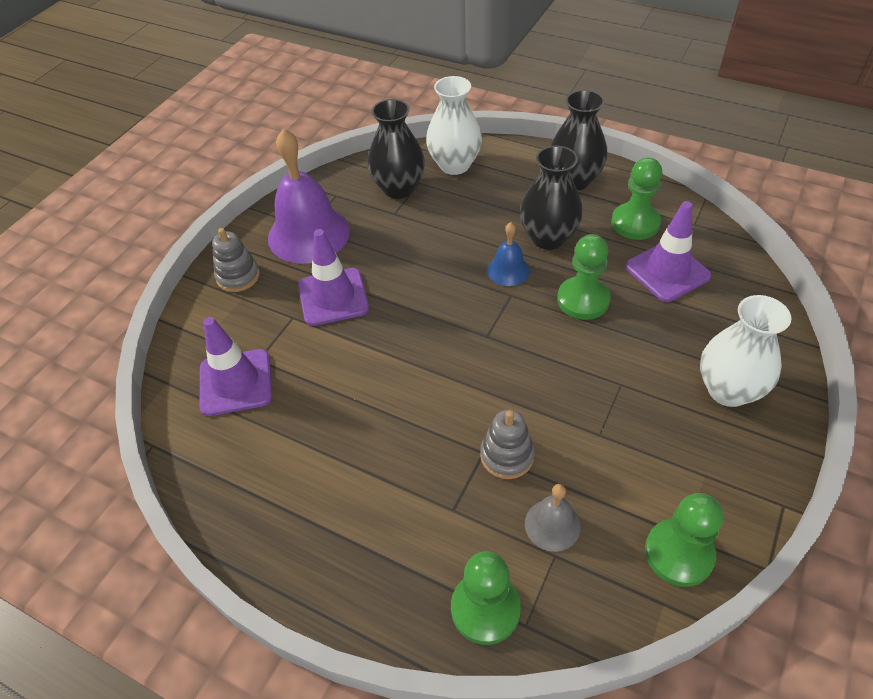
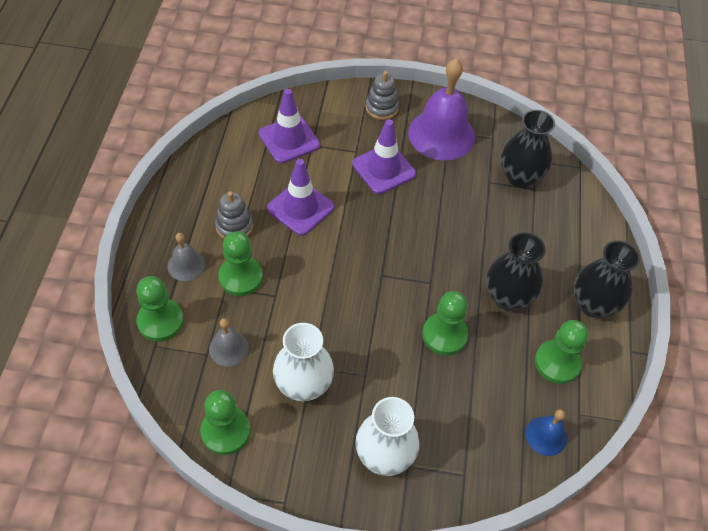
camera: 65 degrees right, 5 degrees up
white vase [426,76,482,175] -> white vase moved to [273,323,334,401]
grey stacking toy [480,410,535,479] -> grey stacking toy moved to [215,191,253,239]
blue bell [487,222,530,286] -> blue bell moved to [526,409,567,456]
purple traffic cone [626,201,711,302] -> purple traffic cone moved to [267,159,335,236]
none -> grey bell [168,233,205,281]
none -> green pawn [218,231,263,296]

